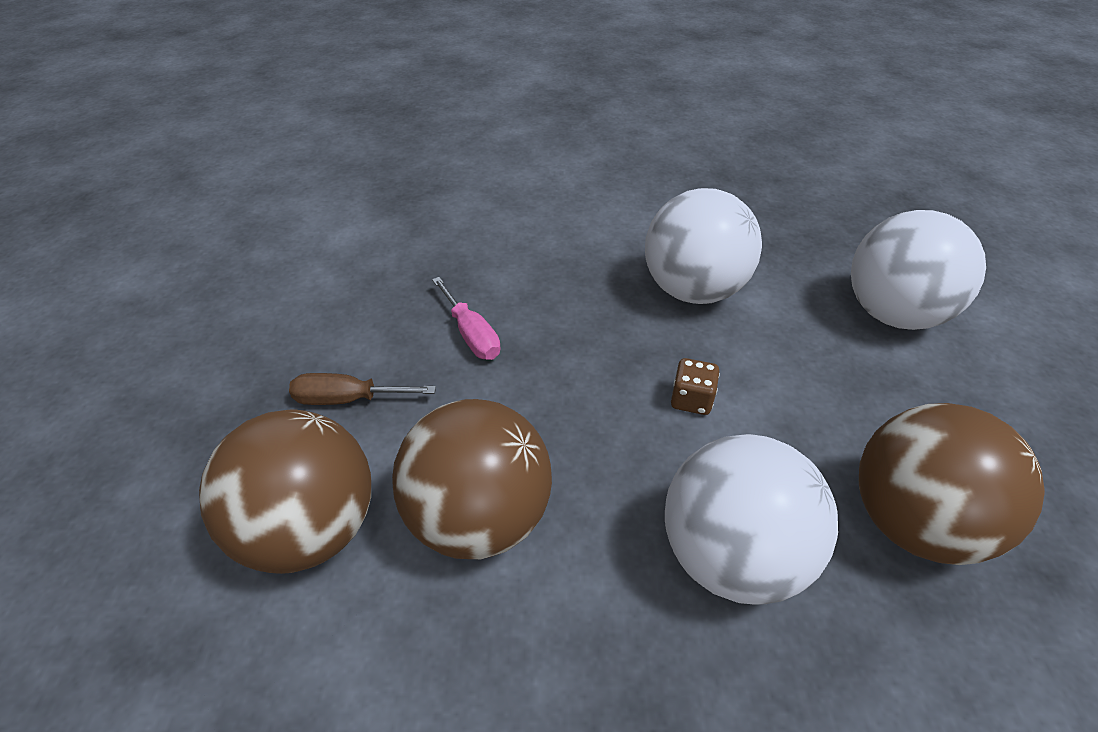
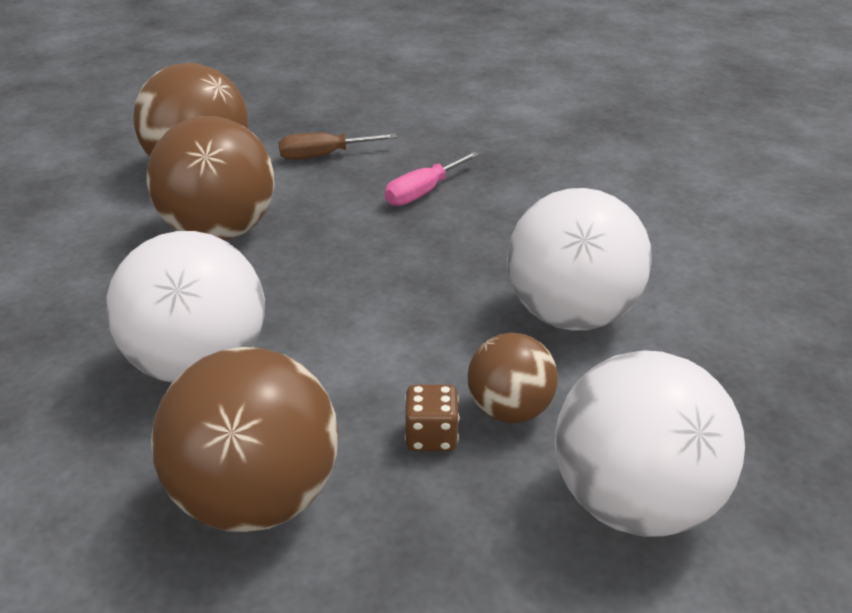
camera: 75 degrees right, 10 degrees down
brown screwdriver [289,373,436,405] -> brown screwdriver turned 90 degrees counterclockwise [278,132,397,160]
brown dice [671,358,720,415] -> brown dice moved to [405,384,459,451]
none -> brown ball [467,333,558,423]

